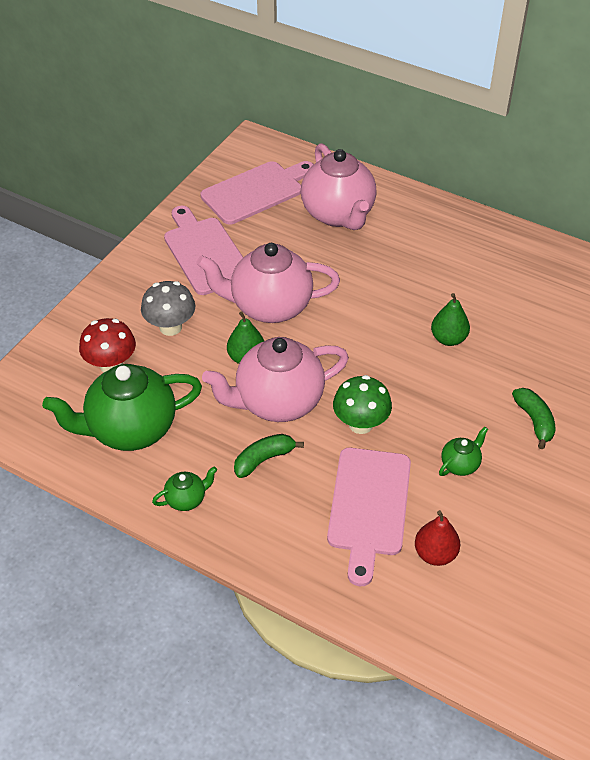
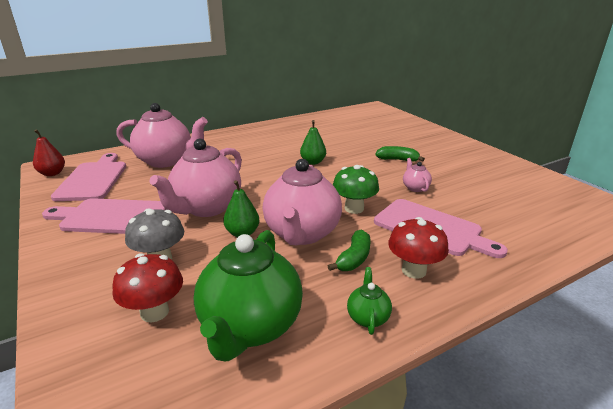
camera: 60 degrees left, 20 degrees down
green banana [234,434,304,478] -> green banana turned 150 degrees counterclockwise [328,229,370,271]
red pear [415,510,460,566] -> red pear moved to [33,129,65,176]
green teapot [439,426,488,476] -> pink teapot [403,158,432,192]
none -> red mushroom [388,217,449,279]

